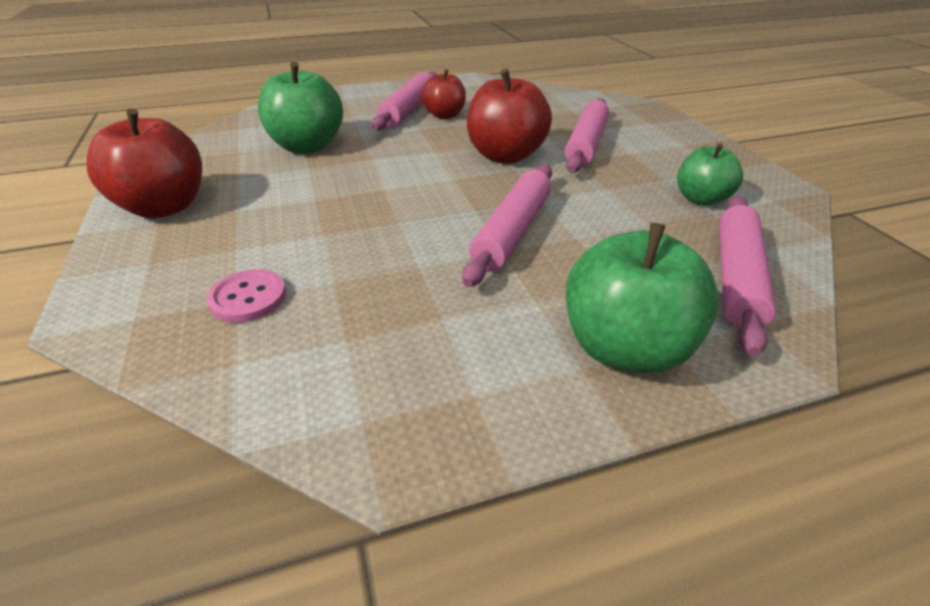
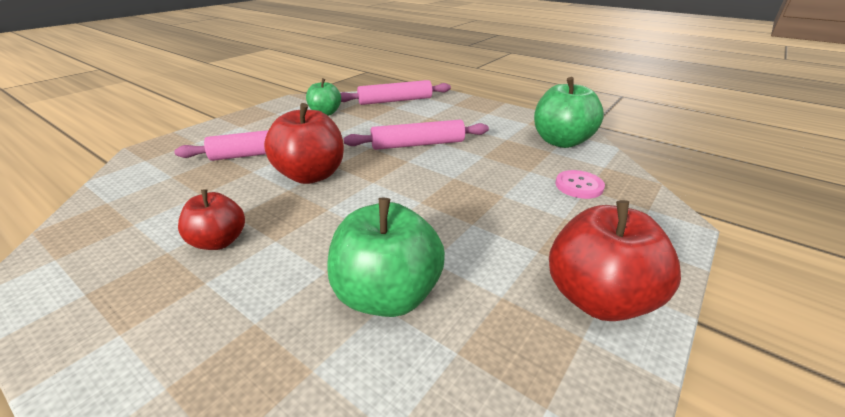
camera: 125 degrees left, 5 degrees down
pink rolling pin [372,71,437,130] -> none
green apple [566,223,719,374] -> green apple moved to [534,77,604,148]

